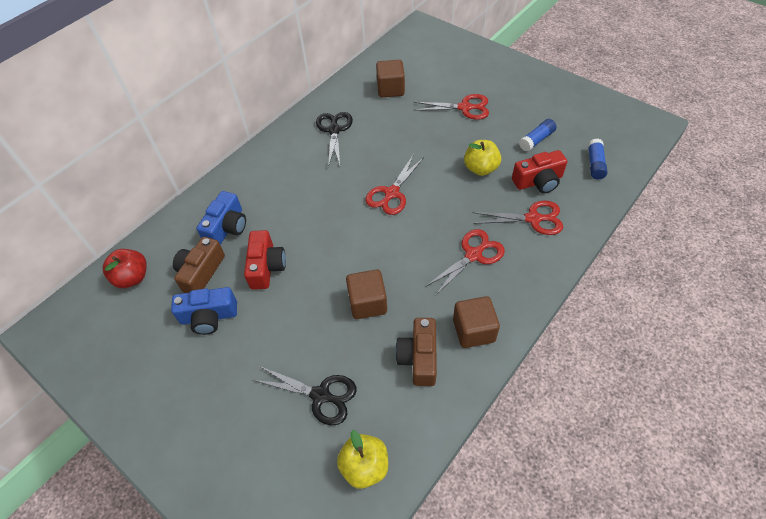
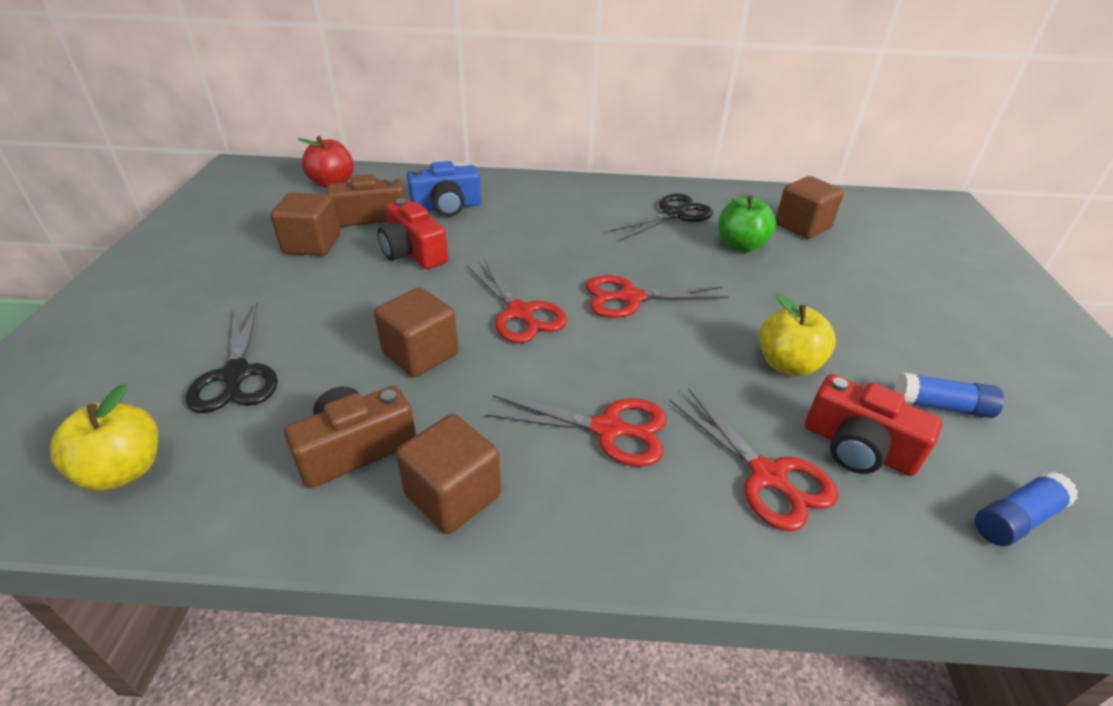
camera: 50 degrees right, 15 degrees down
blue camera [171,287,237,335] -> brown cube [271,192,340,256]
red camera [244,230,286,290] -> red camera turned 90 degrees clockwise [378,199,448,269]
red scissors [413,94,489,120] -> red scissors moved to [467,259,567,343]
none -> green apple [719,195,776,253]

